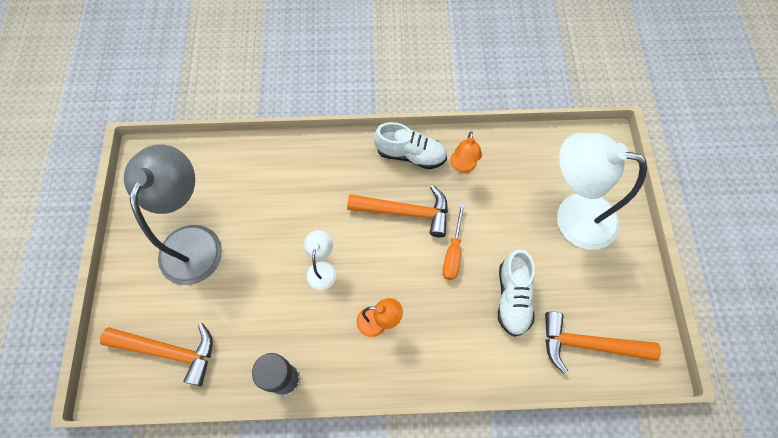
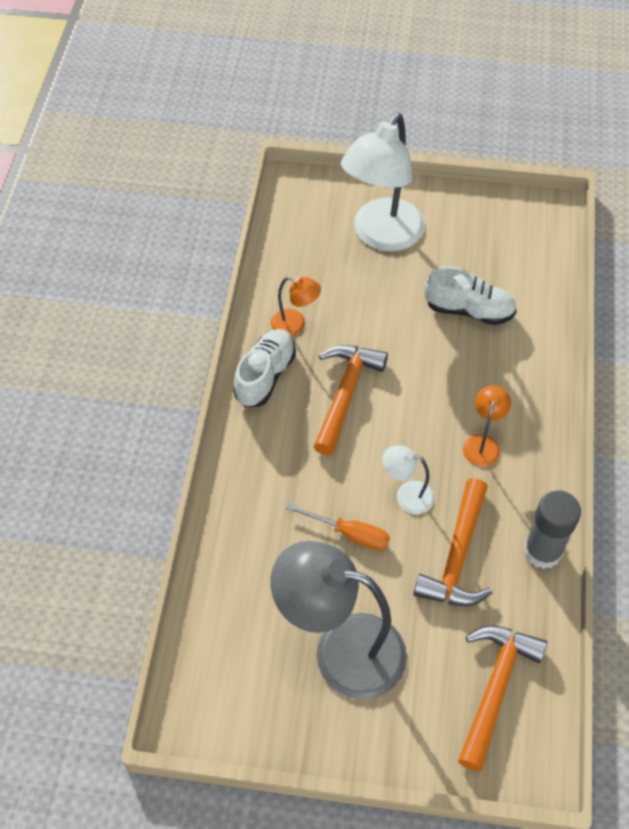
camera: 80 degrees left, 10 degrees down
orange screwdriver [443,203,465,280] -> orange screwdriver moved to [286,503,390,551]
orange hammer [545,312,661,374] -> orange hammer moved to [413,478,492,606]

